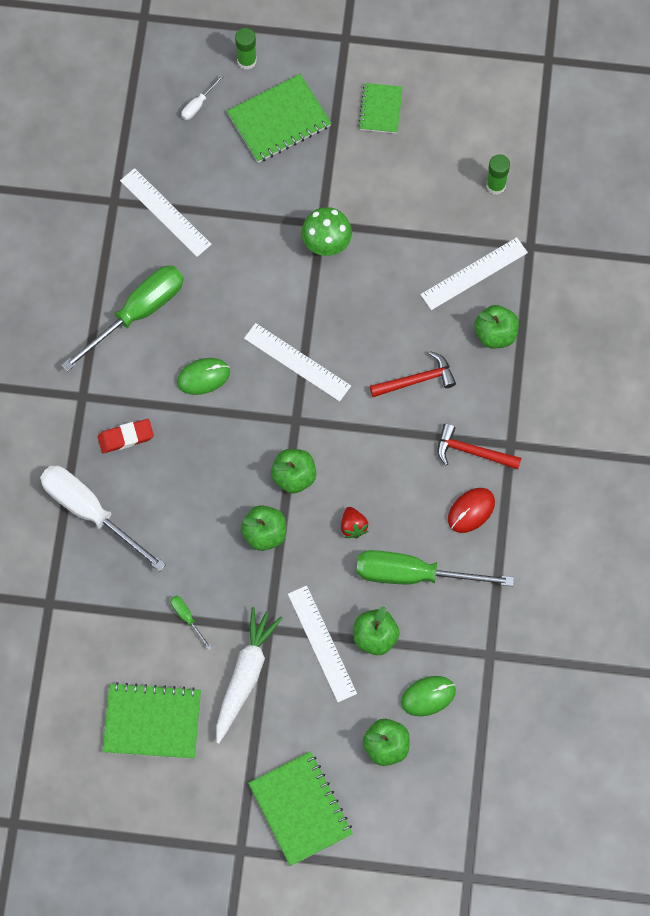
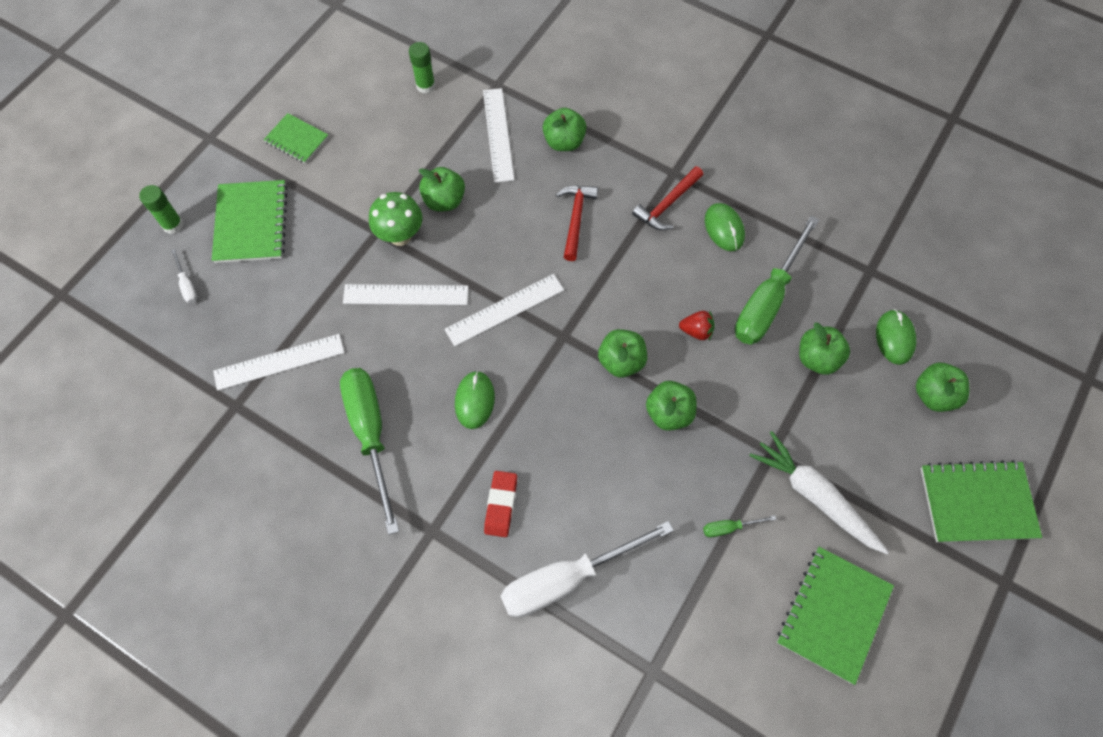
camera: 65 degrees left, 5 degrees down
white ruler [288,586,357,702] -> white ruler moved to [343,284,468,305]
red mouse [448,488,495,533] -> green mouse [705,203,745,251]
none -> green apple [419,167,465,211]

